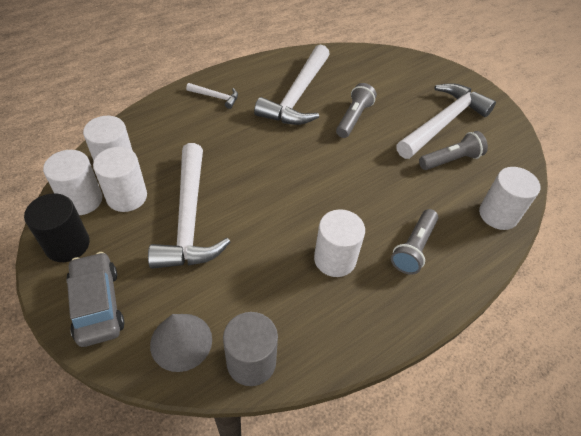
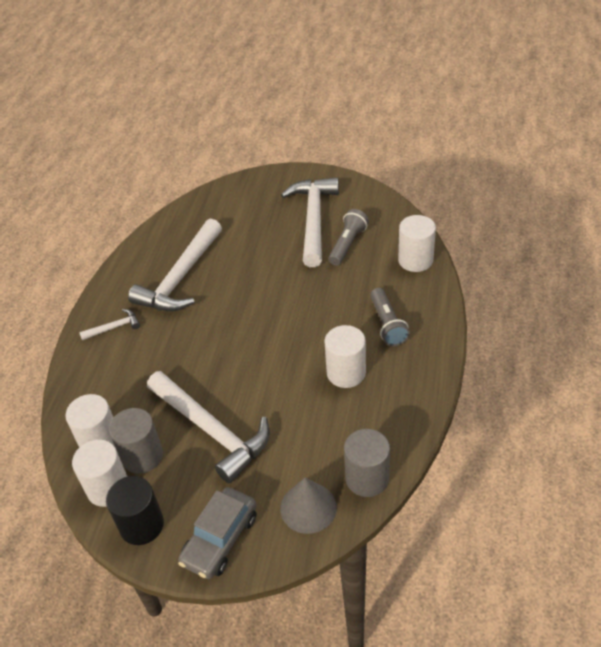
camera: 35 degrees left, 5 degrees down
grey car [66,252,125,347] -> grey car turned 90 degrees counterclockwise [178,487,257,579]
white cylinder [93,147,147,212] -> grey cylinder [109,408,163,474]
white hammer [254,44,330,125] -> white hammer turned 45 degrees clockwise [128,219,222,311]
grey flashlight [336,83,377,138] -> none

